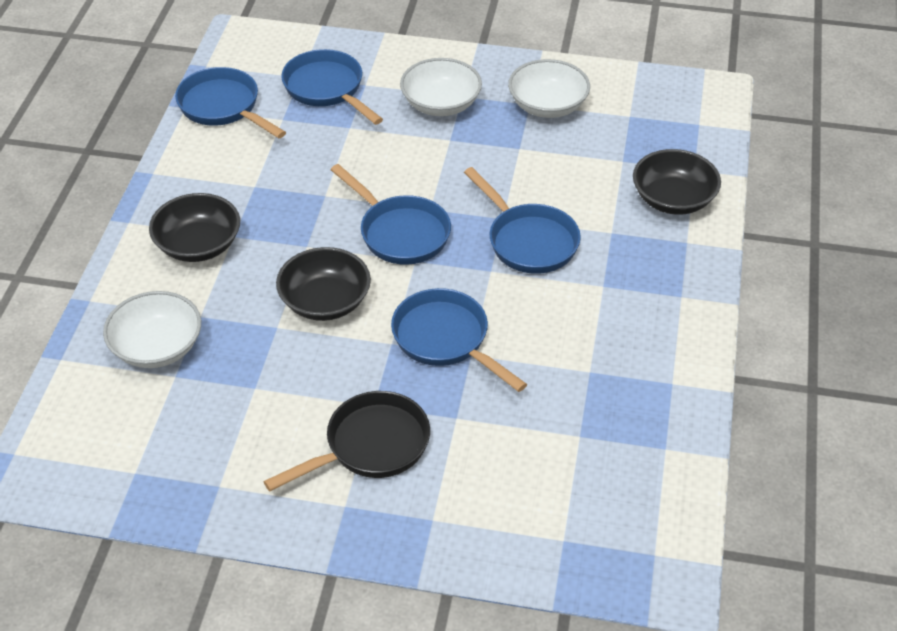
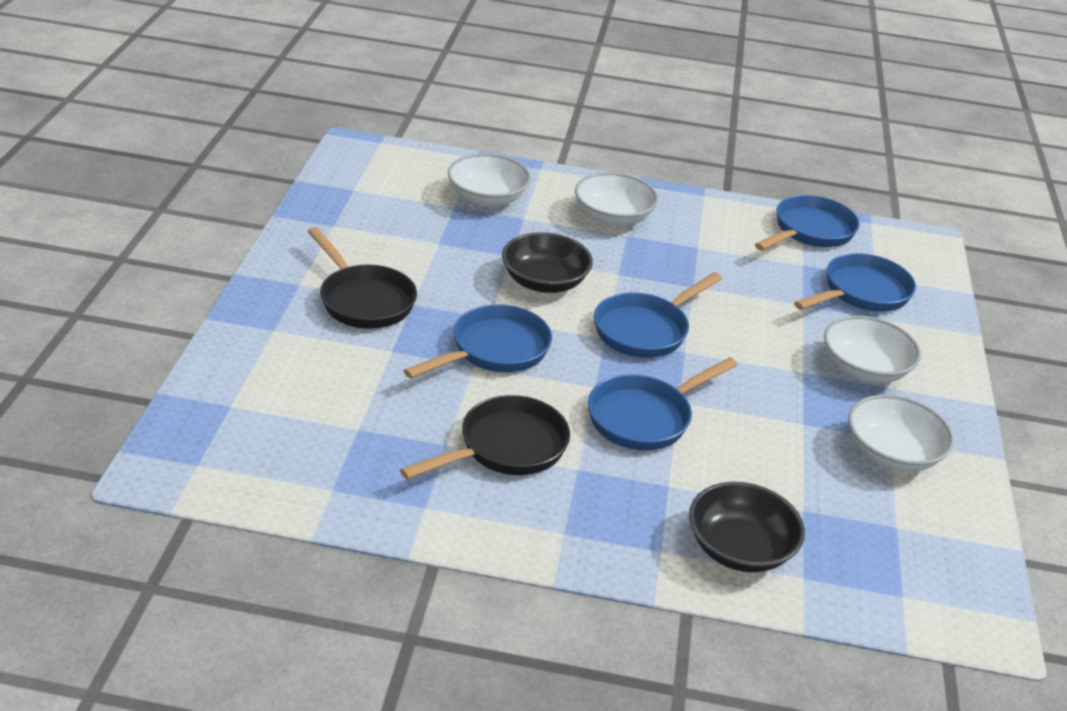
camera: 85 degrees right, 10 degrees down
black bowl [149,193,240,262] -> white bowl [575,172,658,227]
none -> black pan [400,395,570,480]

